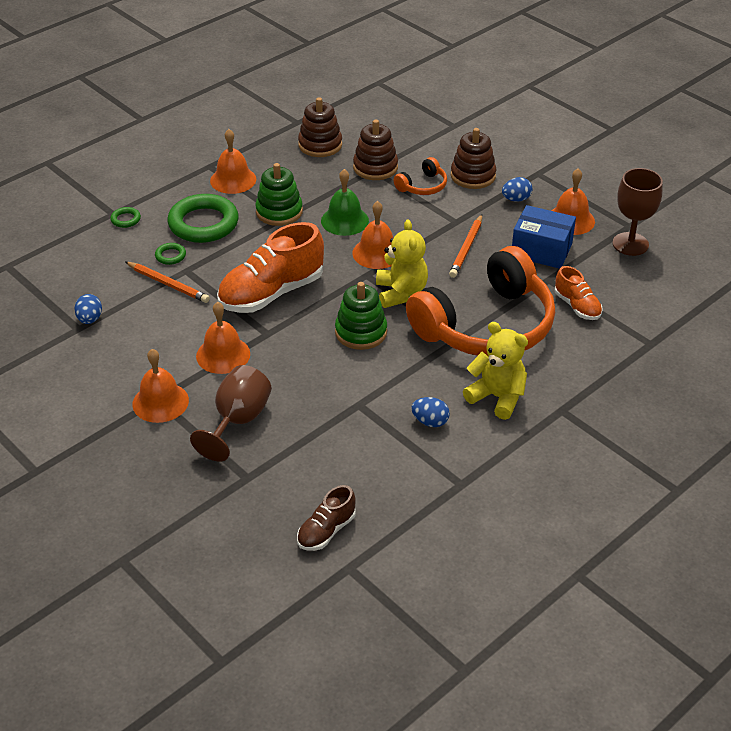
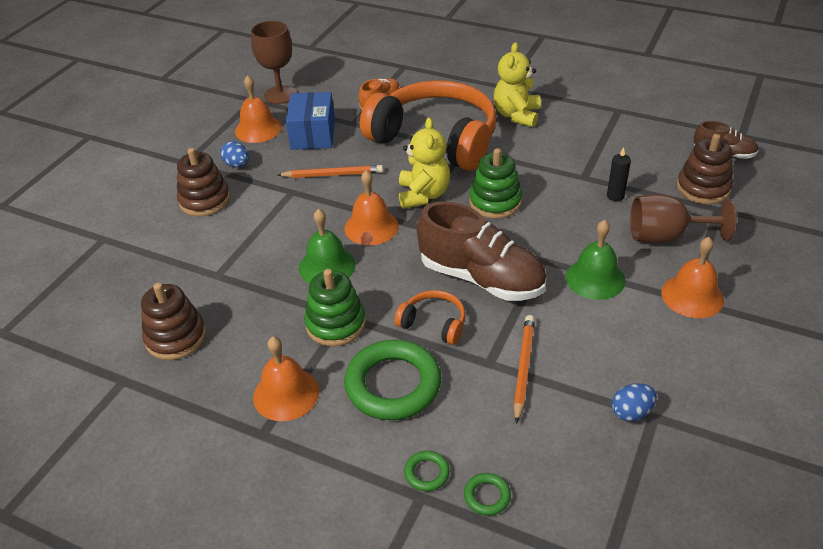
camera: 110 degrees left, 0 degrees up
green ring [155,243,186,265] -> green ring moved to [464,473,511,516]
orange bell [196,302,250,374] -> green bell [566,220,626,300]
orange shoe [217,222,324,313] -> brown shoe [417,201,546,301]
brown stacking toy [353,120,398,180] -> brown stacking toy moved to [677,134,733,204]
yellow teddy bear [376,220,428,308] -> yellow teddy bear turned 120 degrees clockwise [399,118,450,209]
orange headphones [394,157,447,195] -> orange headphones moved to [395,290,466,345]
blue egg [411,397,450,427] -> none
none -> black candle [607,147,631,201]

